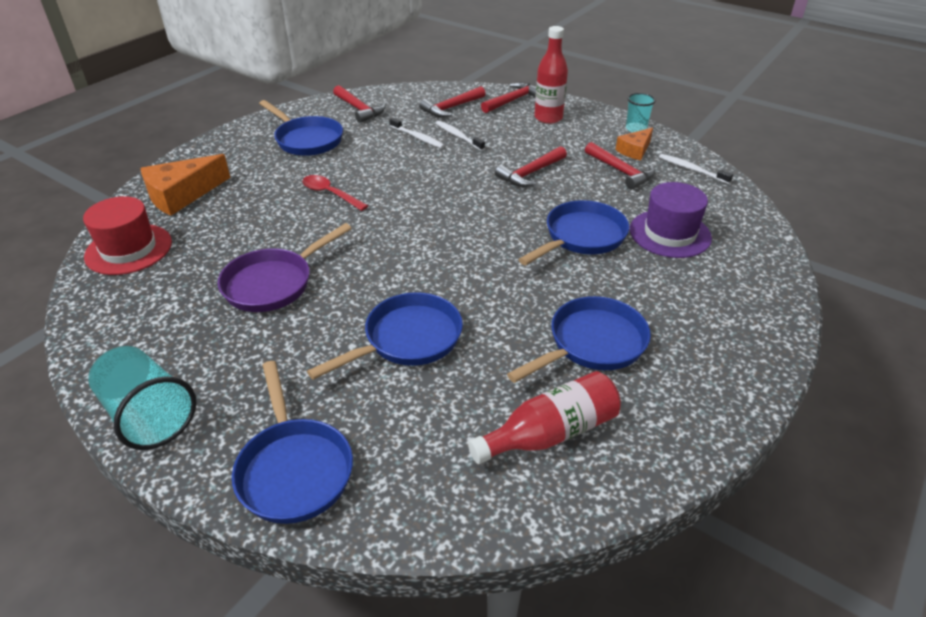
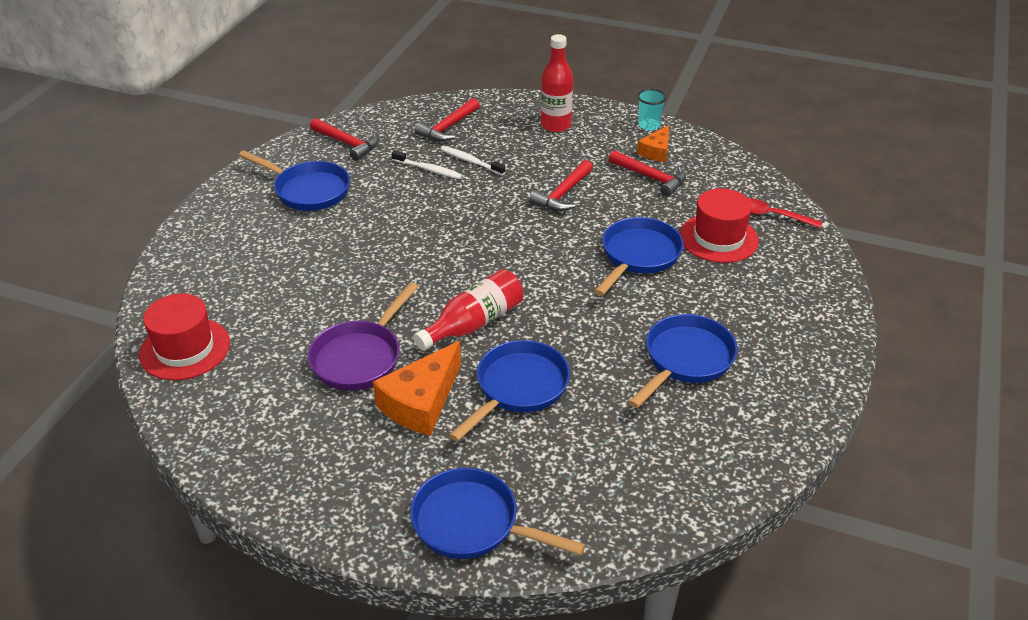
camera: 15 degrees left, 0 degrees up
turquoise cup [88,346,196,450] -> none
orange cheese [140,154,231,216] -> orange cheese moved to [373,341,461,436]
blue pan [232,361,353,524] -> blue pan turned 150 degrees clockwise [410,468,586,559]
red spoon [302,175,368,211] -> red spoon moved to [748,198,822,228]
red bottle [468,371,621,464] -> red bottle moved to [413,269,523,351]
red hammer [481,82,536,113] -> none
purple hat [630,182,712,258] -> red hat [680,188,759,263]
white toothbrush [659,154,733,184] -> none

